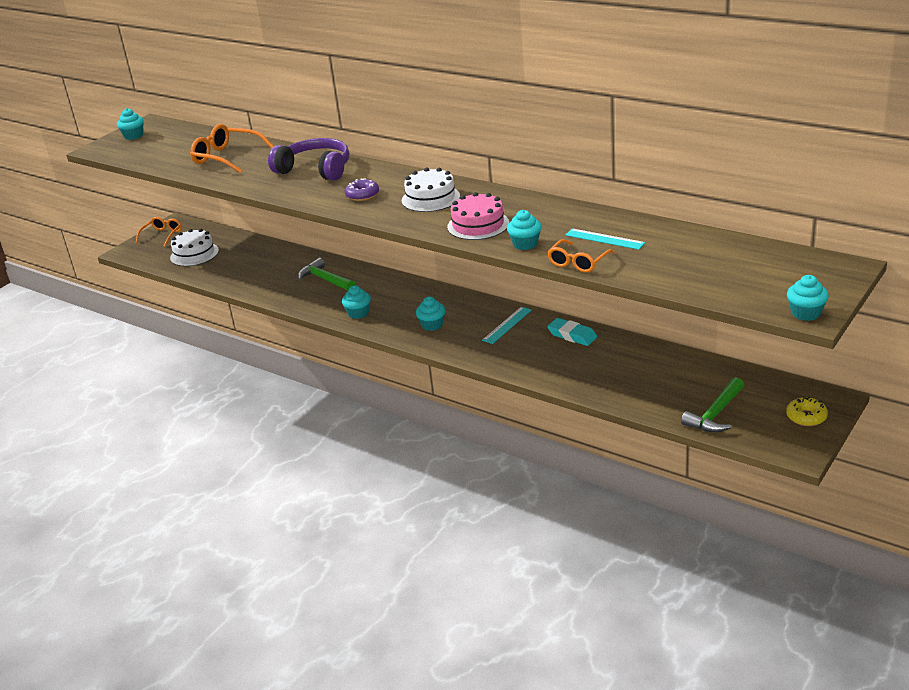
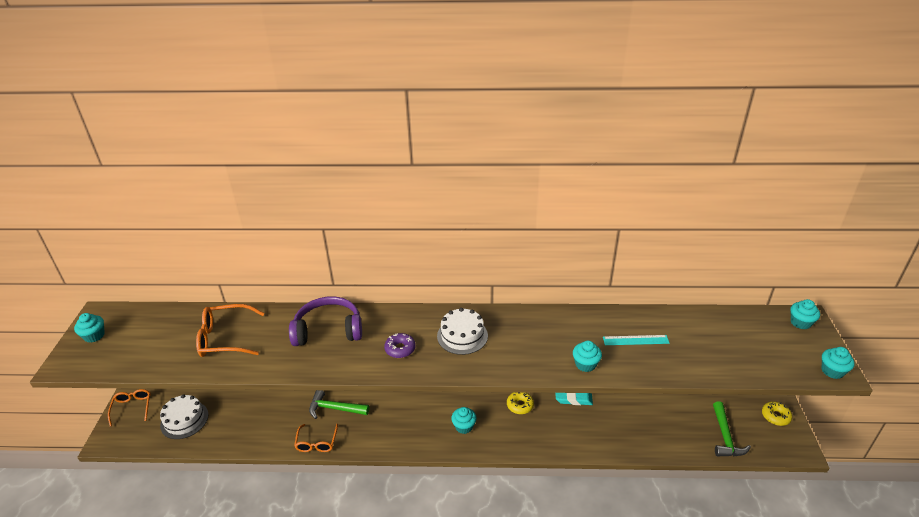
camera: 35 degrees left, 5 degrees up
turquoise cupcake [342,285,371,319] -> turquoise cupcake moved to [790,299,820,329]
pink cake [447,192,509,240] -> none
turquoise ruler [482,307,531,344] -> yellow donut [507,392,534,414]
orange glasses [547,239,615,273] -> orange glasses moved to [294,424,338,452]

